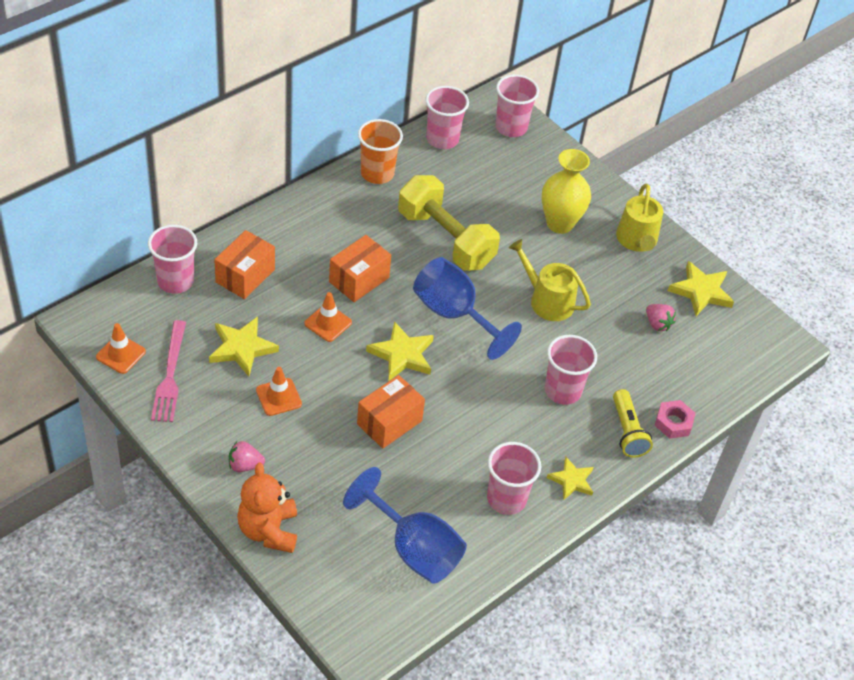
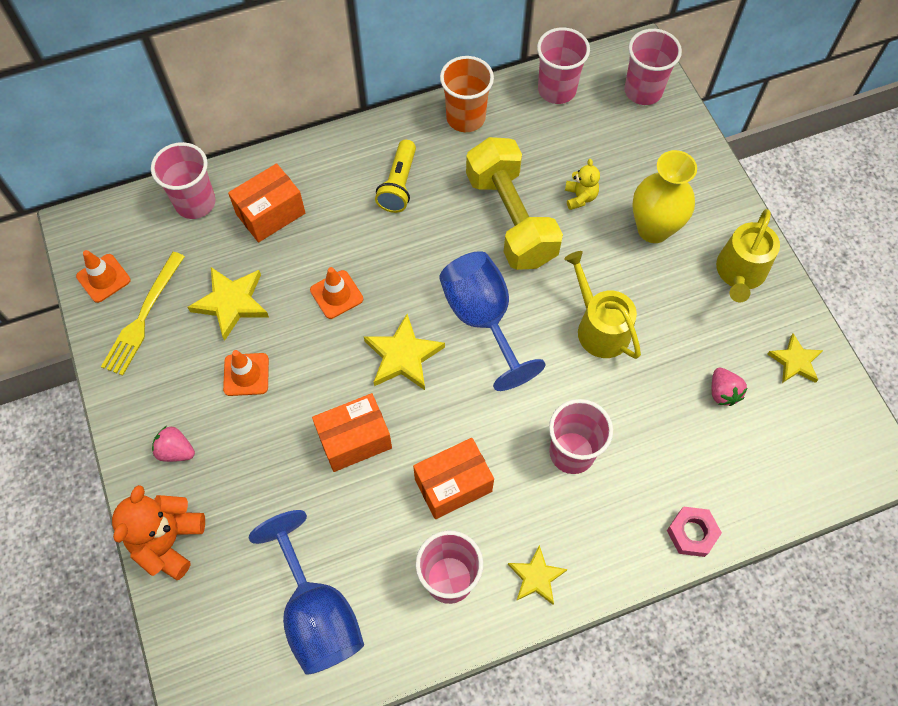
camera: 25 degrees right, 15 degrees up
pink fork [151,320,186,422] -> yellow fork [101,252,185,376]
orange box [329,235,391,302] -> orange box moved to [413,438,494,519]
yellow flashlight [613,389,653,458] -> yellow flashlight moved to [375,140,416,213]
yellow star [668,261,734,316] -> yellow star [767,333,823,383], size x0.66
none -> yellow teddy bear [565,159,600,210]

